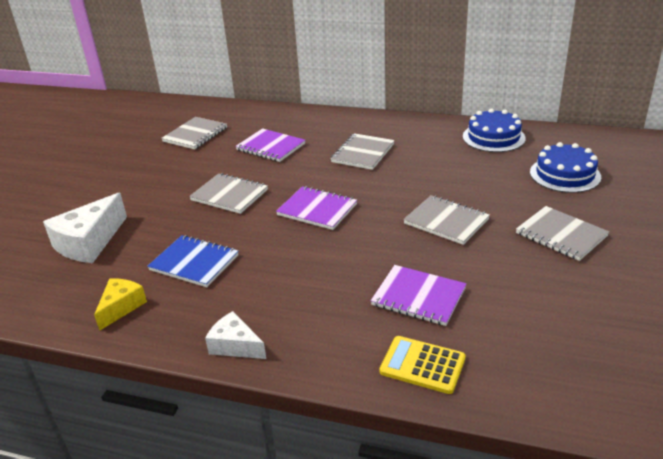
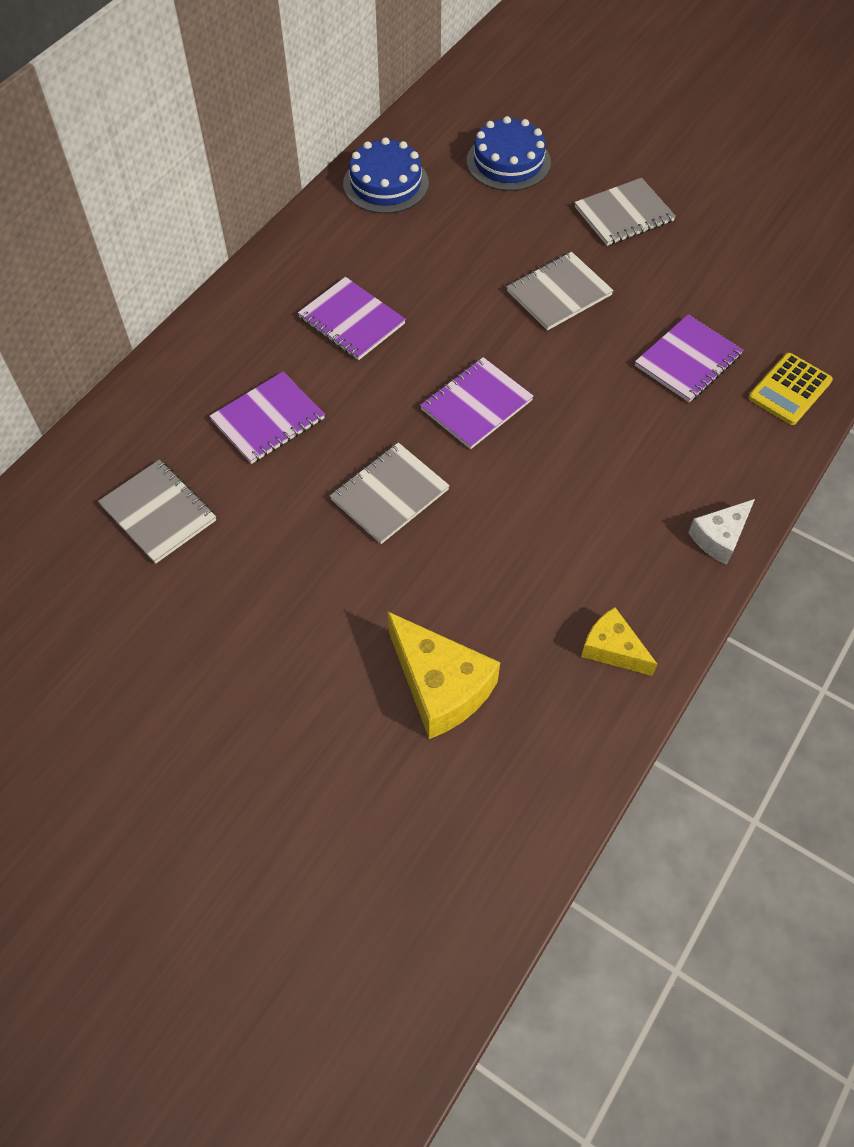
camera: 75 degrees left, 25 degrees up
white cheese [43,193,127,263] -> yellow cheese [387,611,500,739]
blue notebook [147,235,239,287] -> none
grey notebook [331,133,395,170] -> purple notebook [298,277,406,360]

